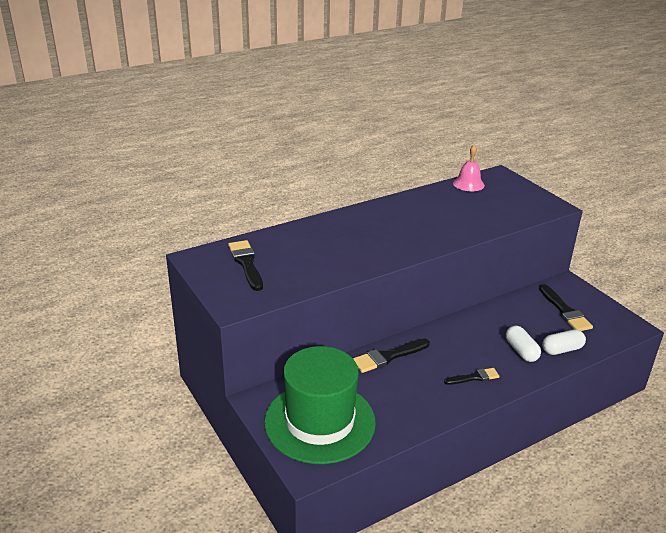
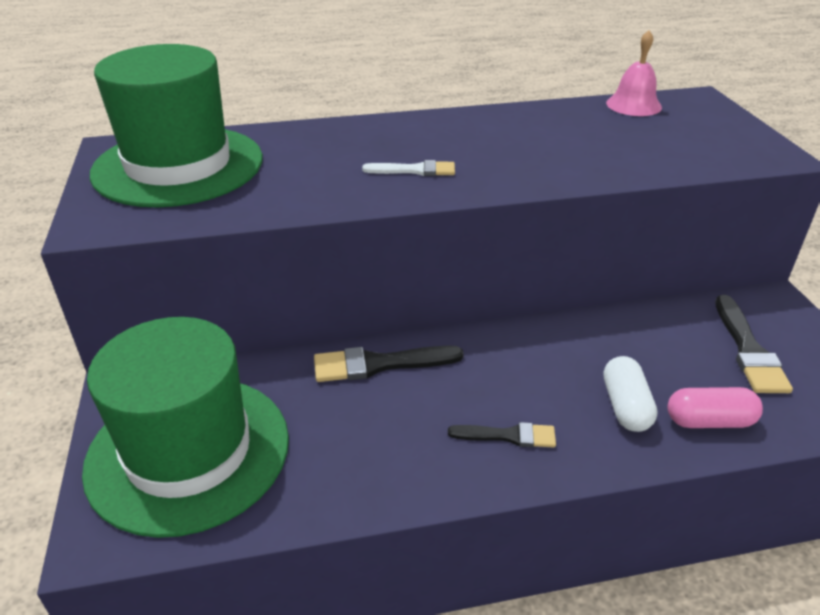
camera: 20 degrees right, 5 degrees up
black brush [228,240,263,291] -> green hat [90,44,263,207]
white capsule [542,329,586,355] -> pink capsule [667,387,763,428]
none -> white brush [362,160,455,176]

